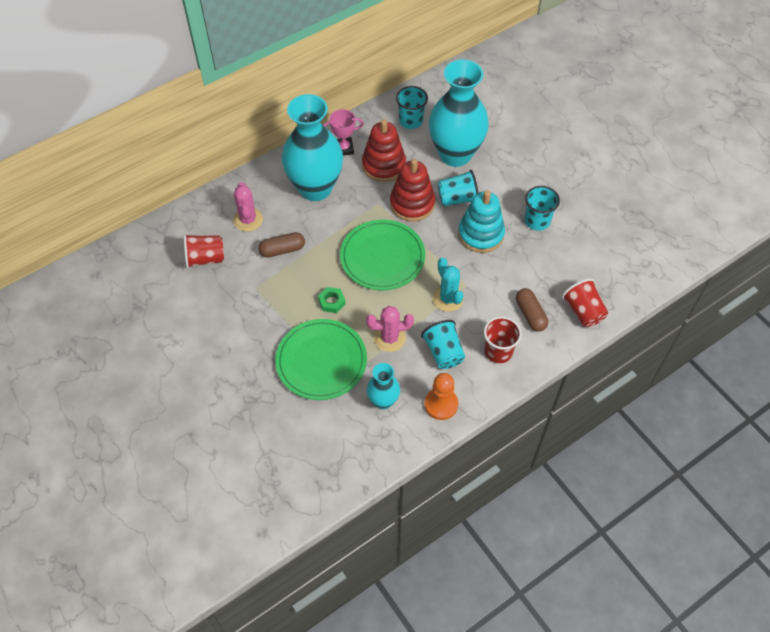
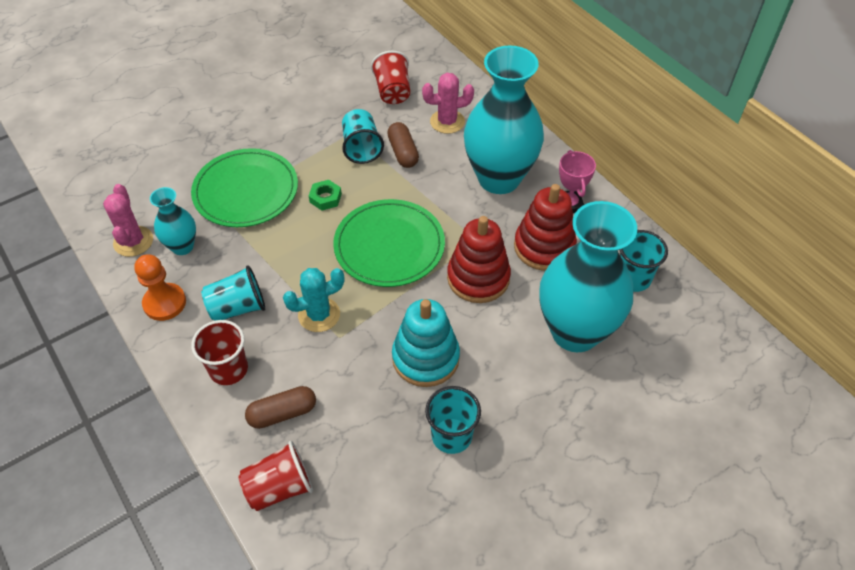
camera: 90 degrees right, 5 degrees down
pink cactus [366,306,414,352] -> pink cactus moved to [103,184,153,257]
turquoise cup [438,170,479,206] -> turquoise cup moved to [342,109,384,164]

